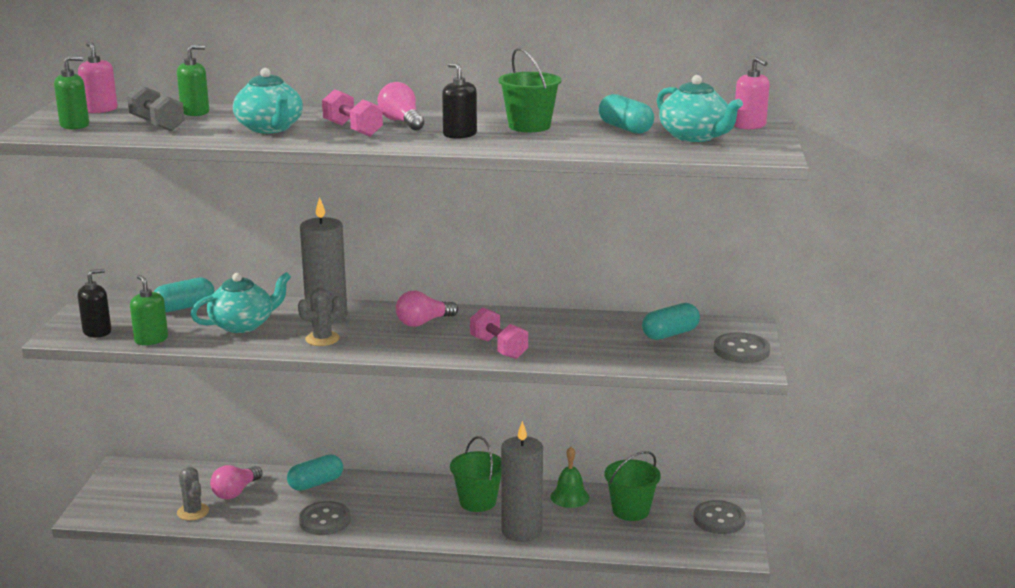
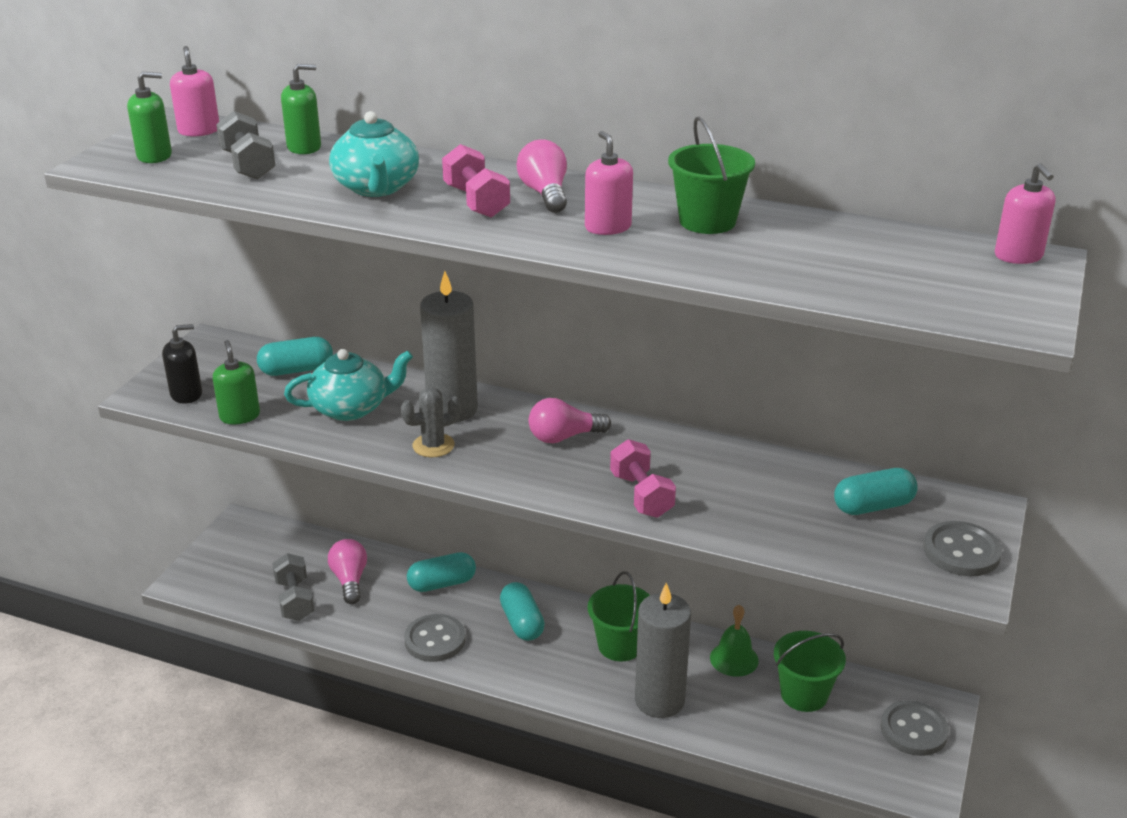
camera: 15 degrees right, 10 degrees up
grey cactus [177,467,209,521] -> grey dumbbell [272,553,314,621]
pink light bulb [210,465,263,499] -> pink light bulb turned 120 degrees clockwise [328,539,367,604]
black soap dispenser [442,63,477,139] -> pink soap dispenser [585,131,633,235]
turquoise capsule [599,94,654,134] -> turquoise capsule moved to [500,582,545,641]
turquoise teapot [657,75,743,142] -> none

